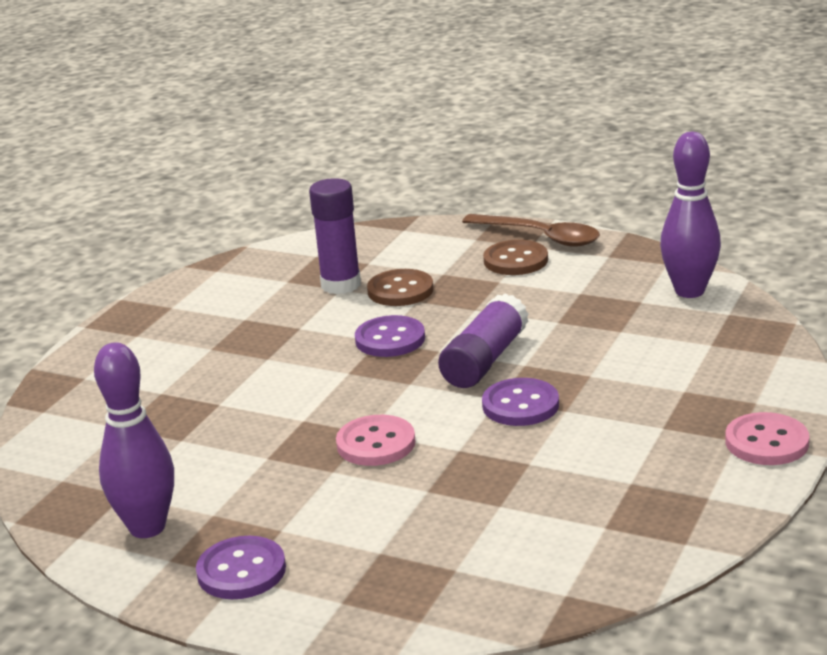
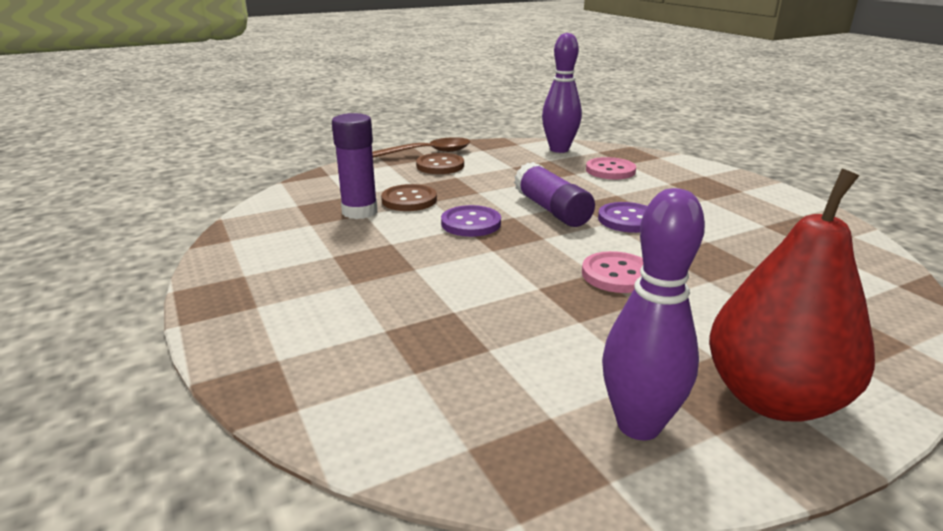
camera: 55 degrees left, 0 degrees up
purple button [196,536,286,599] -> red pear [709,169,875,421]
pink button [725,412,809,465] -> pink button moved to [586,157,636,179]

